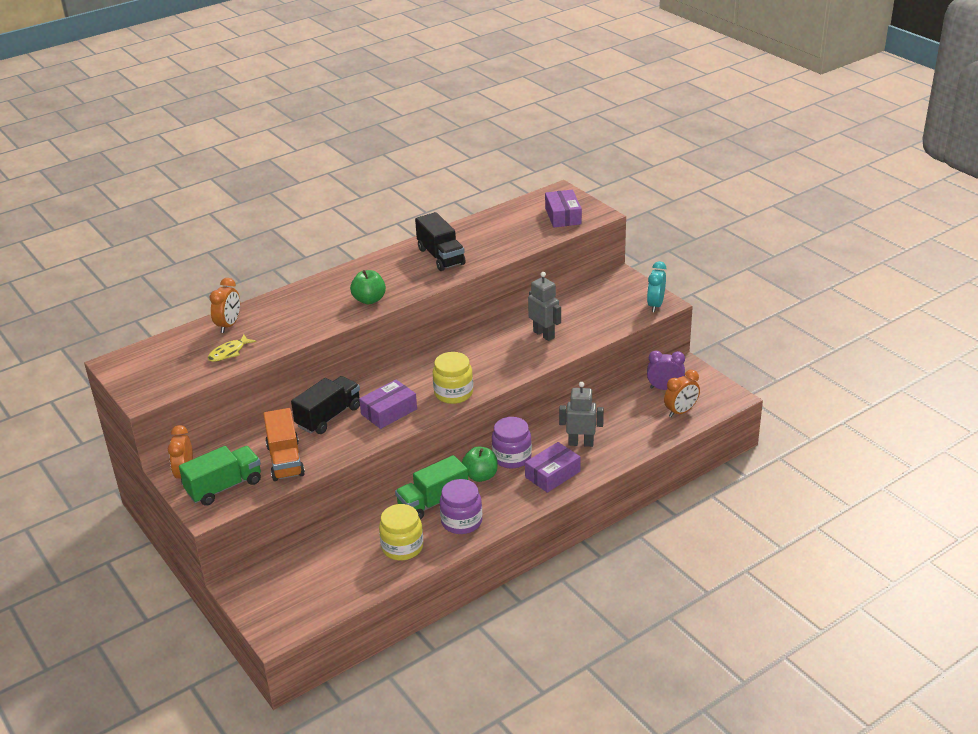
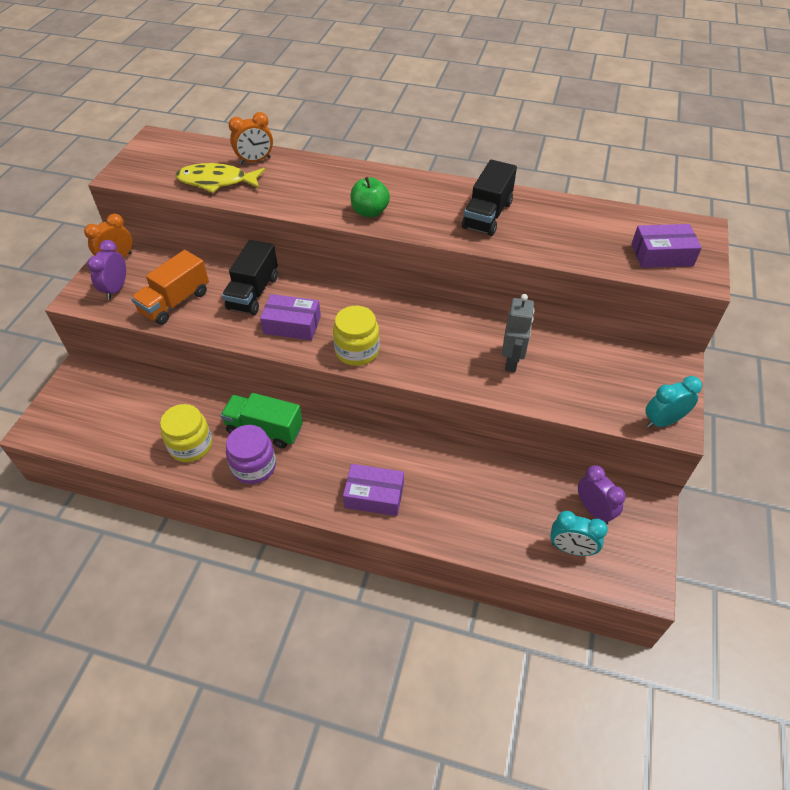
camera: 50 degrees right, 15 degrees up
green truck [179,446,261,506] -> purple clock [87,240,126,300]
yellow fish [208,334,256,362] -> yellow fish [175,163,265,193], size x1.66
black truck [291,376,360,434] -> black truck turned 105 degrees clockwise [222,240,278,315]
green apple [462,446,498,482] -> none
purple jar [492,417,532,468] -> none
purple box [545,190,582,227] -> purple box turned 45 degrees clockwise [632,224,702,268]
grey robot [559,382,604,447] -> none
orange clock [664,370,700,417] -> turquoise clock [550,511,608,556]

